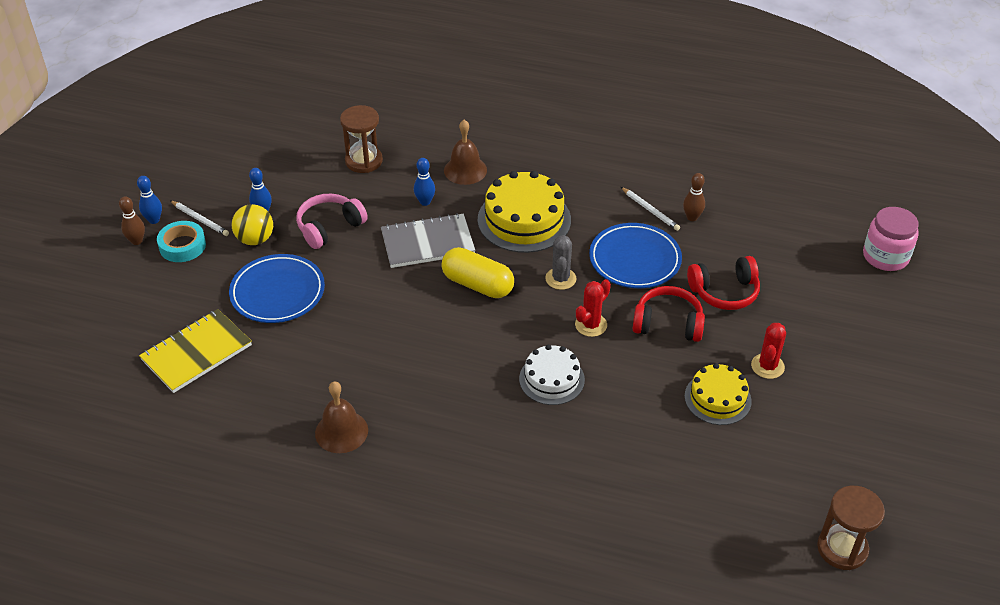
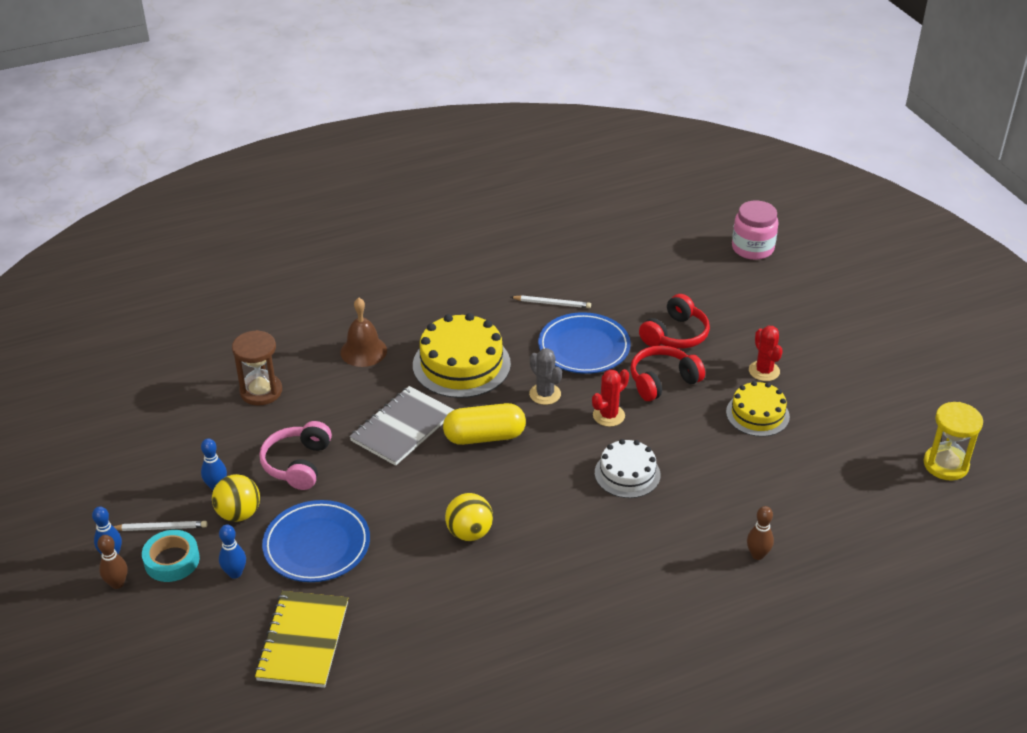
camera: 40 degrees left, 5 degrees down
brown bell [315,381,368,453] -> none
blue bowling pin [414,158,435,206] -> blue bowling pin moved to [219,525,246,579]
red cactus [575,279,611,337] -> red cactus turned 45 degrees clockwise [592,369,629,427]
brown bowling pin [683,173,705,221] -> brown bowling pin moved to [747,506,774,560]
brown hourglass [817,486,885,570] -> yellow hourglass [923,402,983,481]
none -> yellow ball [445,493,493,541]

